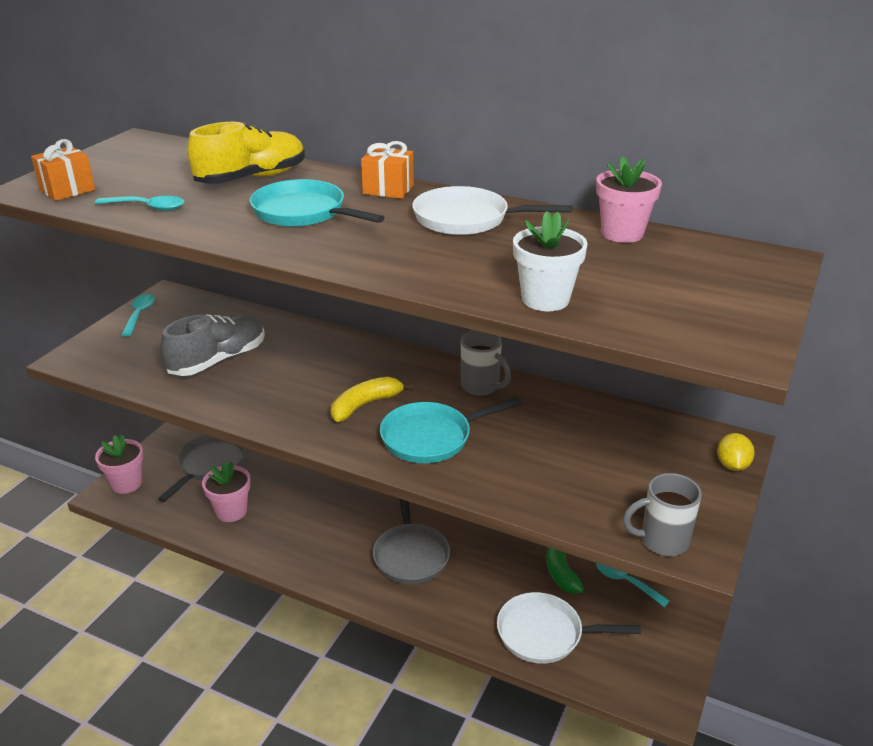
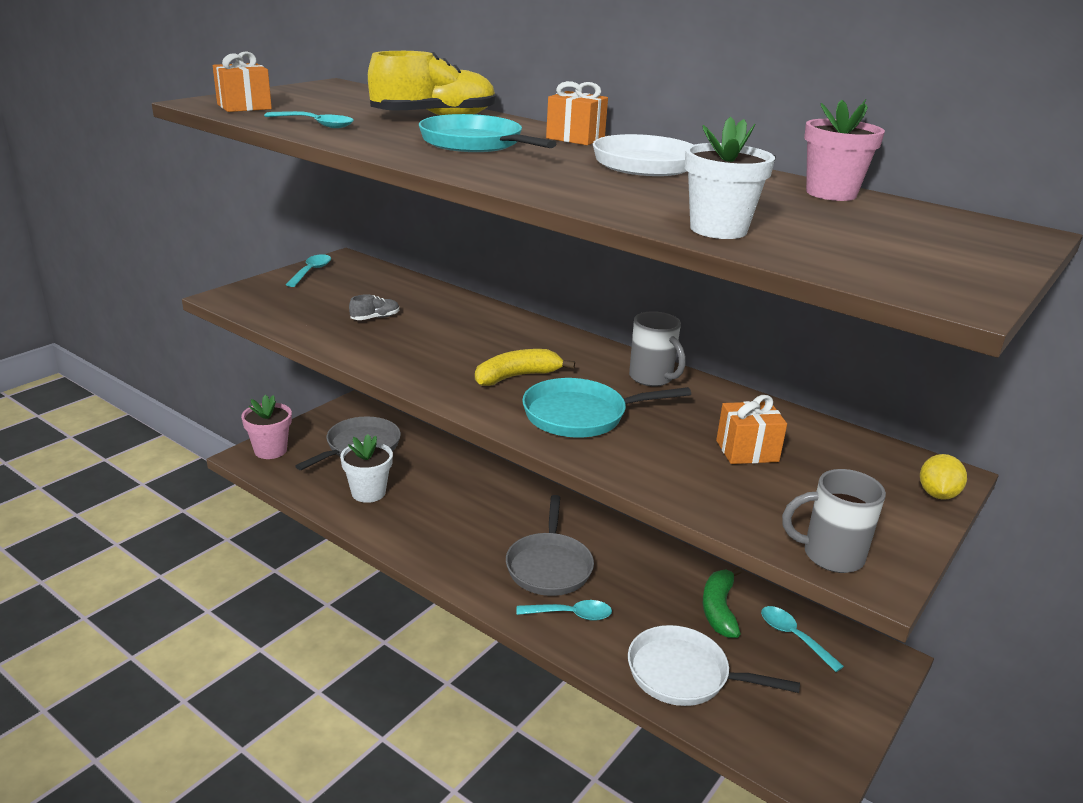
camera: 10 degrees right, 5 degrees down
grey shoe [161,314,265,376] -> grey shoe [349,294,399,320], size x0.44
pink flower pot [202,461,251,522] -> white flower pot [340,434,393,503]
none -> turquoise spoon [516,600,612,621]
none -> orange gift [716,395,787,464]

